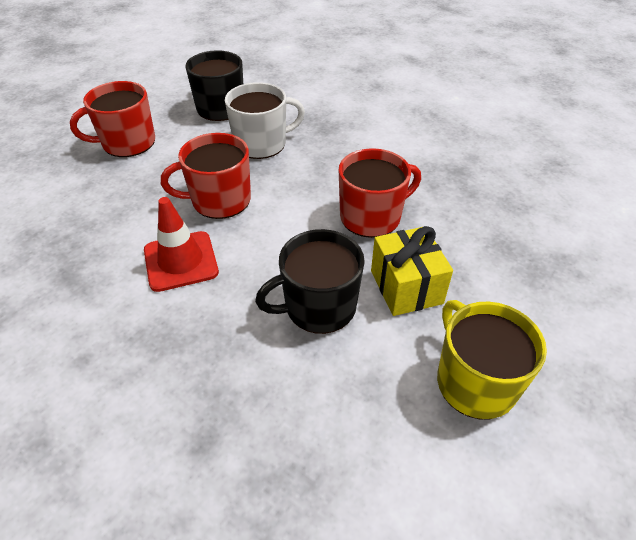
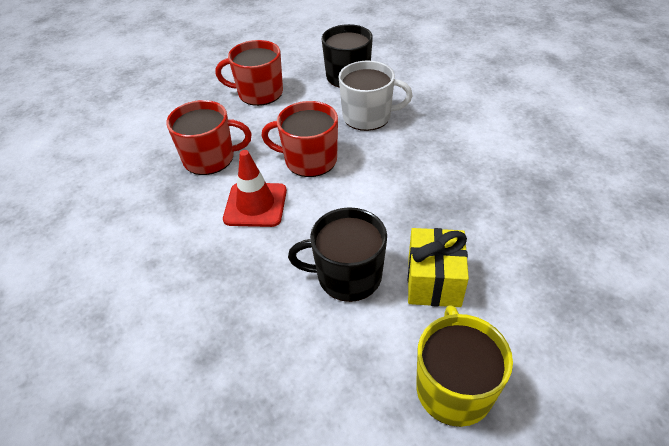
camera: 25 degrees right, 0 degrees up
red mug [339,148,421,238] -> red mug moved to [166,100,252,175]

